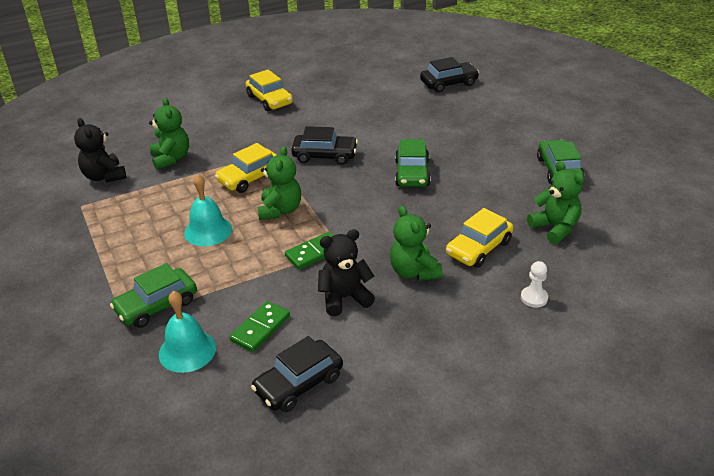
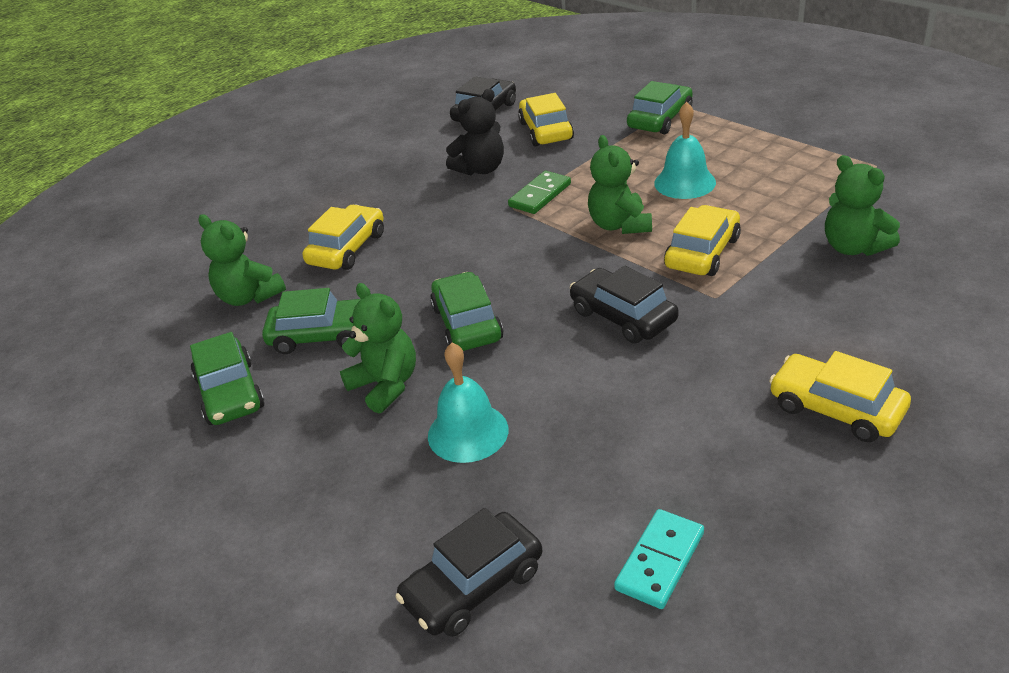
camera: 165 degrees right, 0 degrees up
black teddy bear [74,118,127,182] -> none
turquoise bell [159,291,216,373] -> turquoise bell moved to [428,343,508,463]
green domino [229,301,290,352] -> yellow car [518,93,574,147]
black car [291,126,358,165] -> black car turned 60 degrees clockwise [570,266,679,344]
green teddy bear [390,206,443,281] -> green teddy bear moved to [340,283,416,413]
white pawn [521,261,548,307] -> none
none -> green car [262,288,361,354]
none -> turquoise domino [614,509,704,609]

